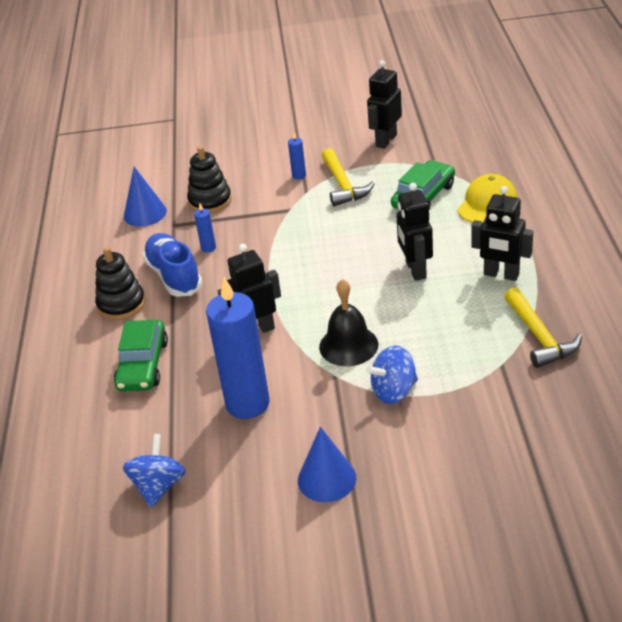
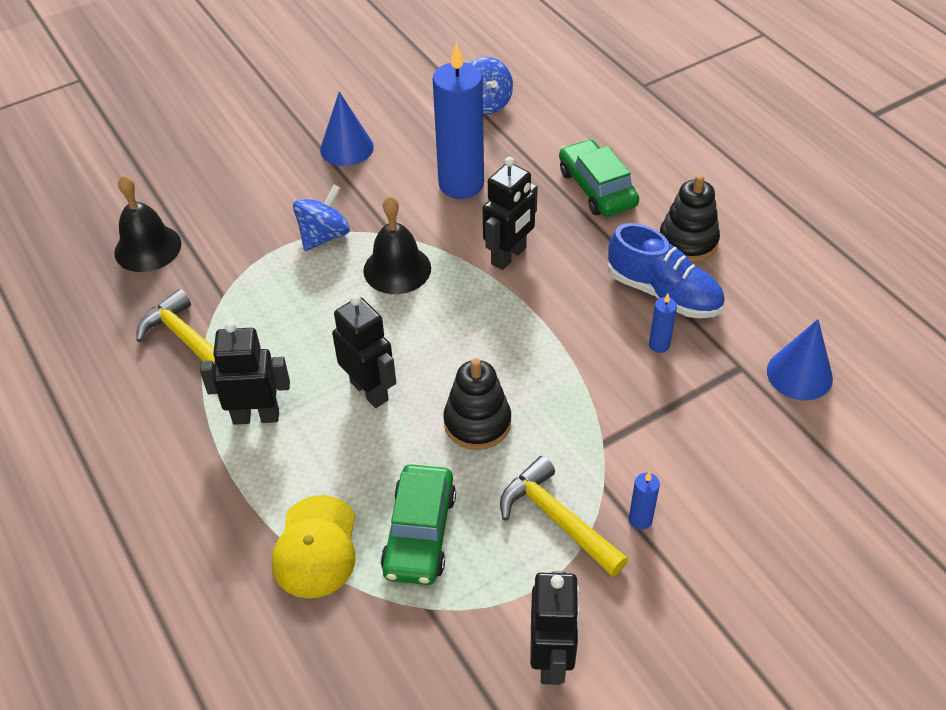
camera: 150 degrees right, 10 degrees up
black stacking toy [187,146,232,213] -> black stacking toy moved to [443,358,511,450]
none -> black bell [114,175,181,272]

